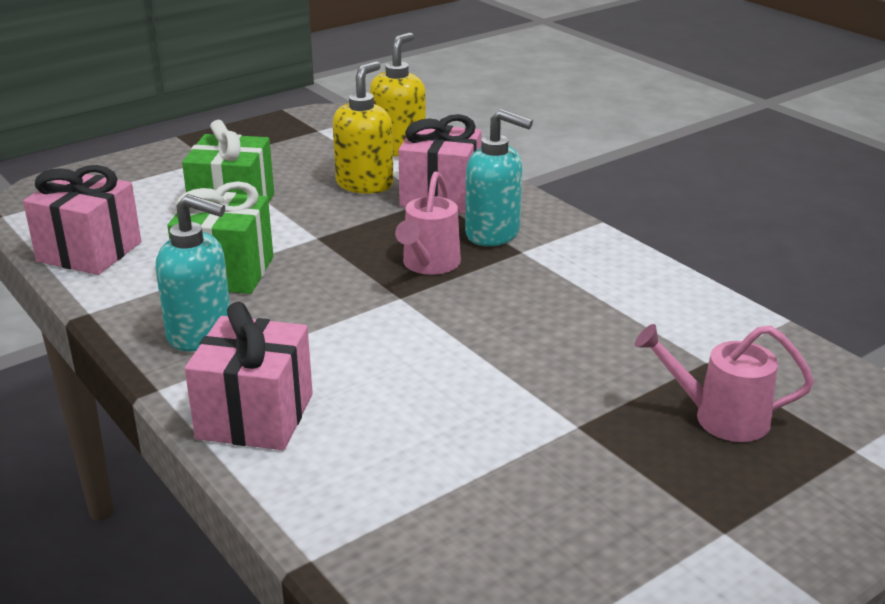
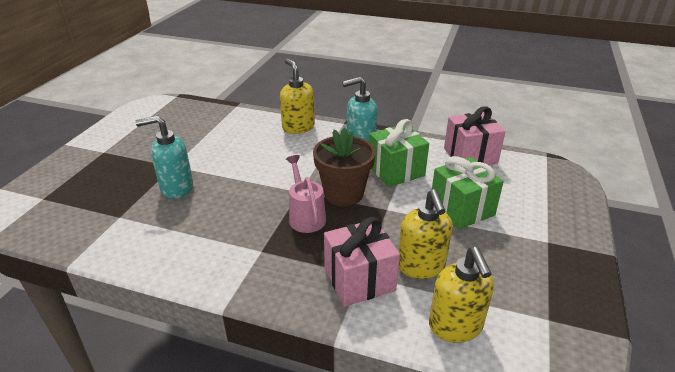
camera: 145 degrees right, 5 degrees up
pink gift [185,302,313,450] -> yellow soap dispenser [280,59,315,134]
turquoise soap dispenser [465,109,533,246] -> turquoise soap dispenser moved to [135,116,193,199]
pink watering can [635,324,814,442] -> none
none -> brown flower pot [313,128,375,206]

